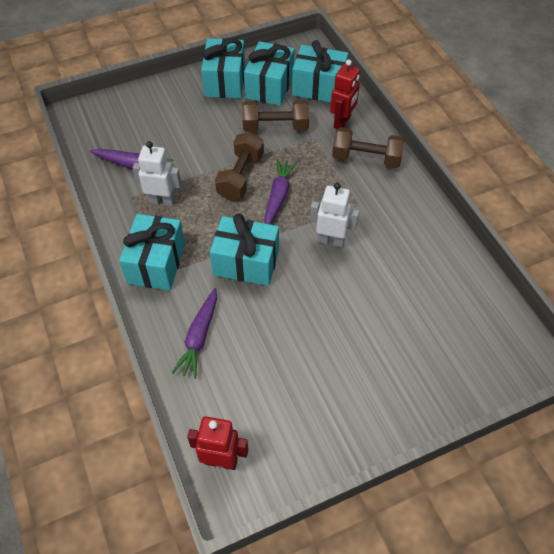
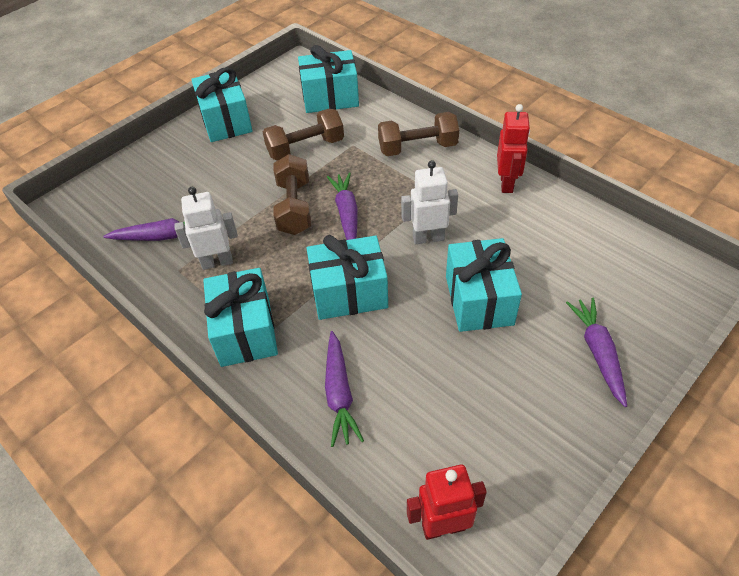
camera: 20 degrees left, 5 degrees down
turquoise gift [244,41,295,106] -> turquoise gift moved to [446,238,522,332]
red robot [330,60,360,129] -> red robot moved to [497,104,530,193]
none -> purple carrot [566,298,627,407]

